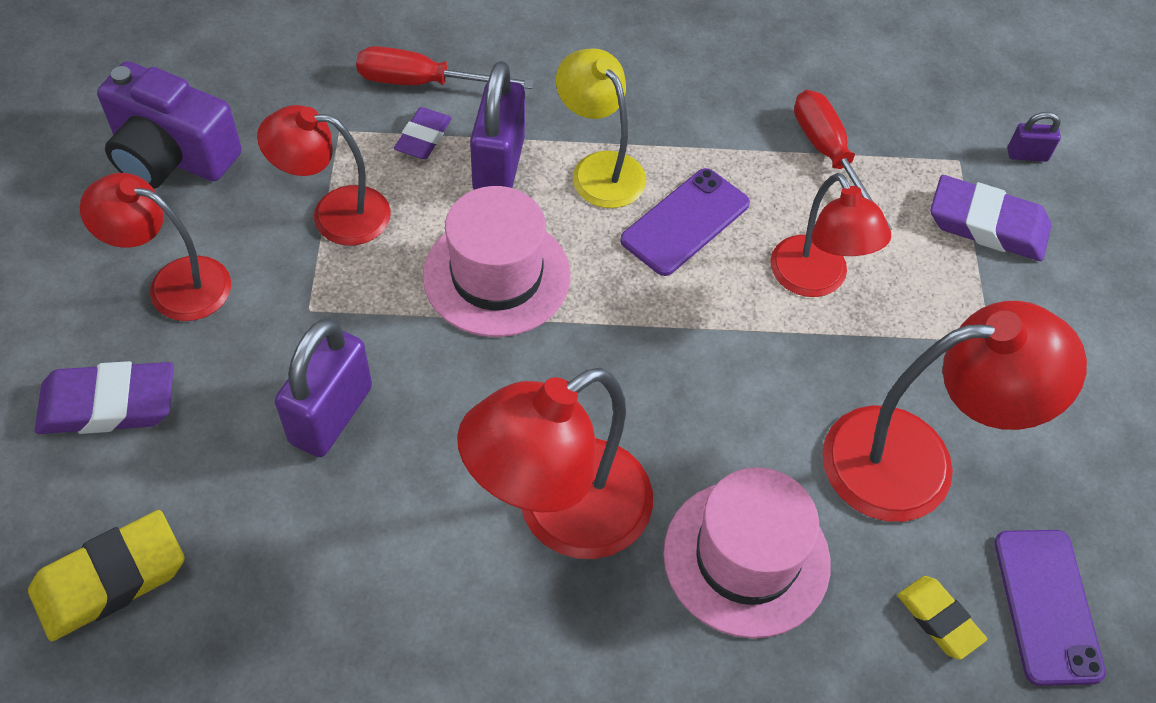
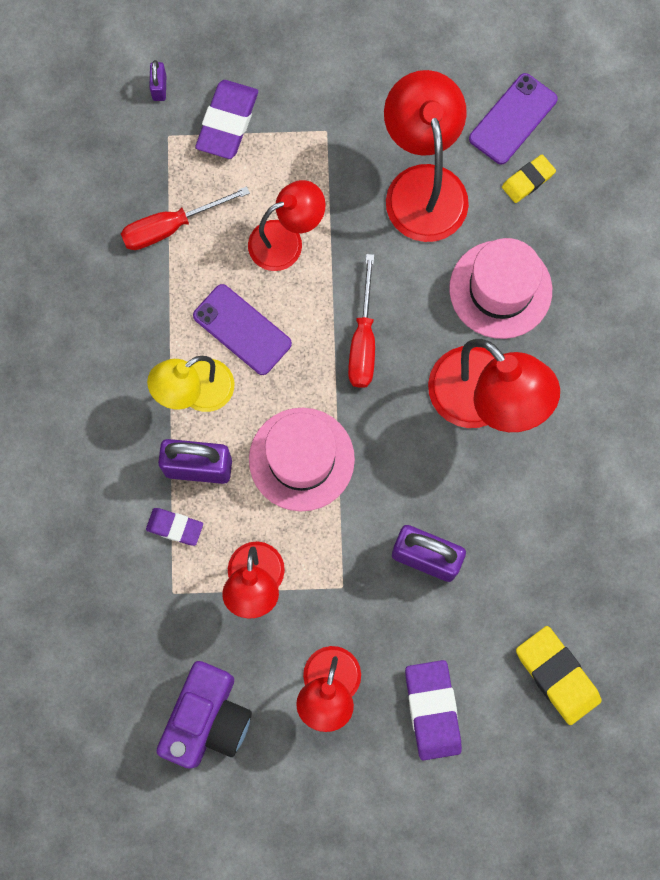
camera: 90 degrees left, 20 degrees up
red screwdriver [356,46,534,89] -> red screwdriver moved to [348,254,375,388]
purple phone [994,530,1106,686] -> purple phone turned 45 degrees counterclockwise [469,73,558,164]

